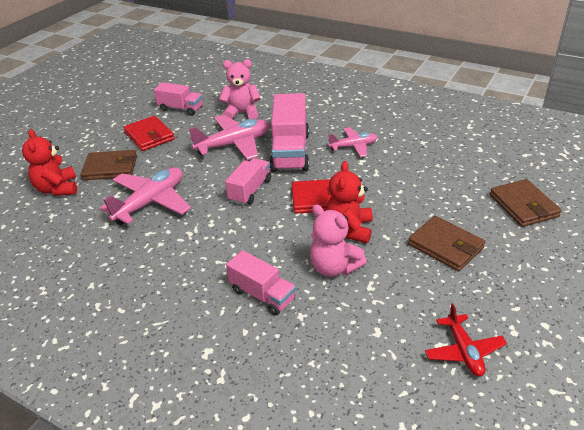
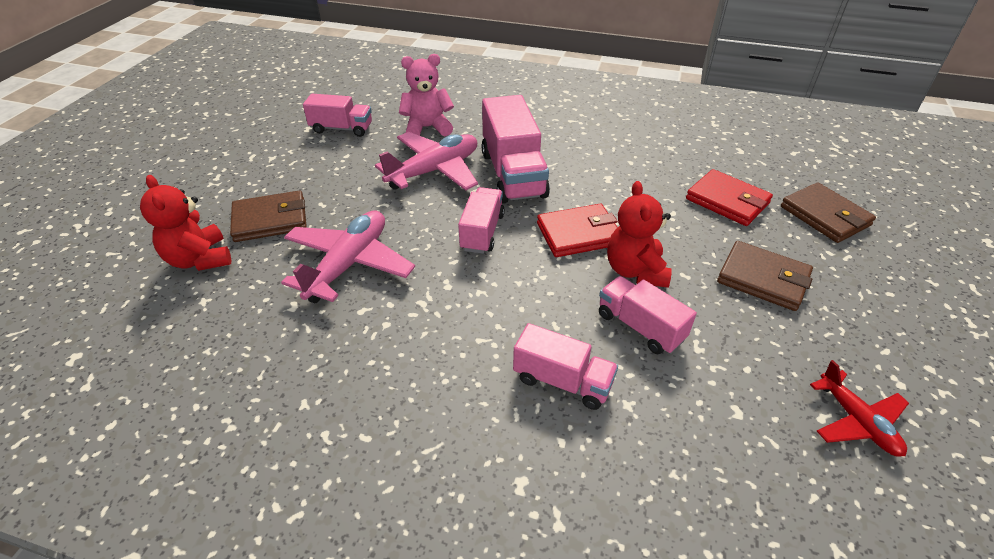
camera: 15 degrees left, 5 degrees up
red wallet [123,116,175,151] -> red wallet moved to [686,169,773,226]
pink teddy bear [310,205,367,277] -> pink truck [599,276,697,354]
pink plane [328,127,377,157] -> none

